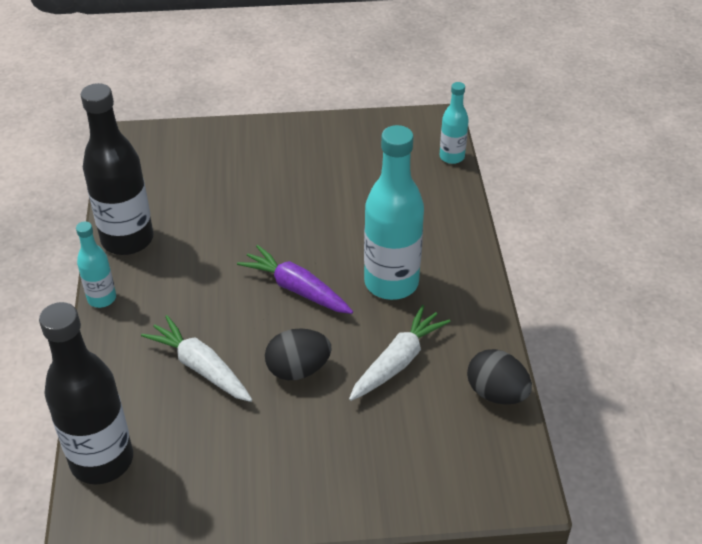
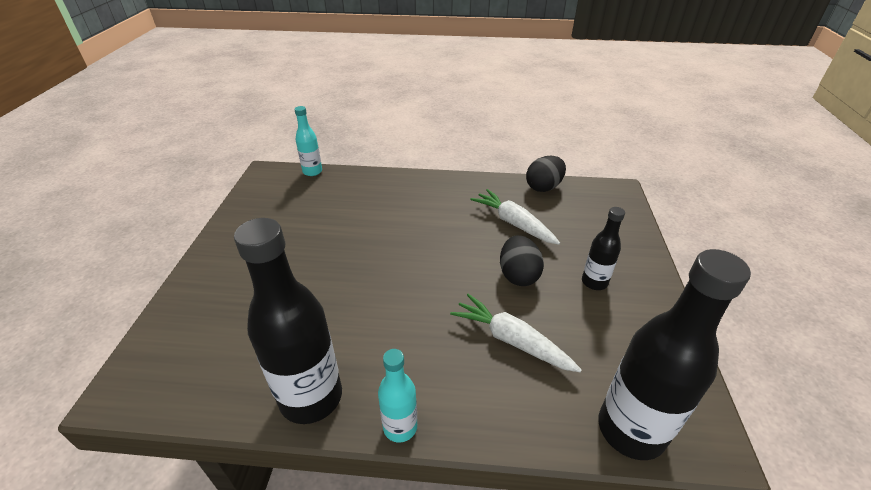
camera: 80 degrees left, 5 degrees down
white carrot [141,315,252,402] -> white carrot turned 75 degrees clockwise [450,294,582,372]
purple carrot [237,245,353,314] -> none
turquoise bottle [364,125,424,300] -> none
none -> black bottle [582,207,625,290]

